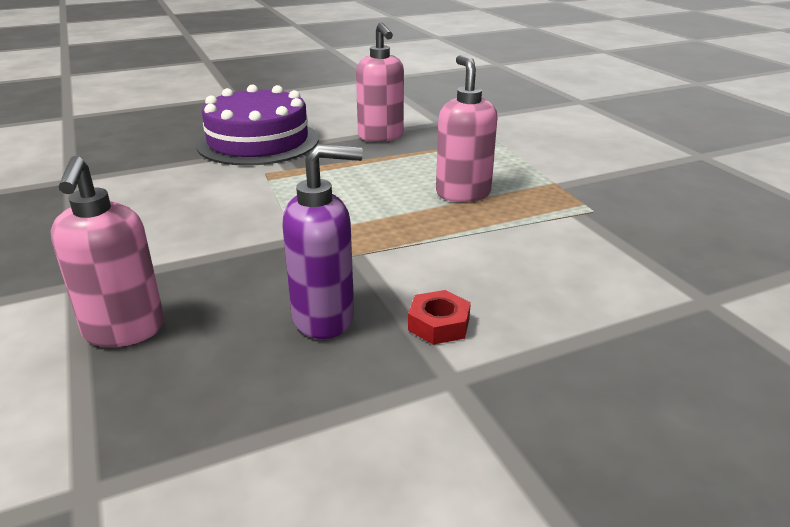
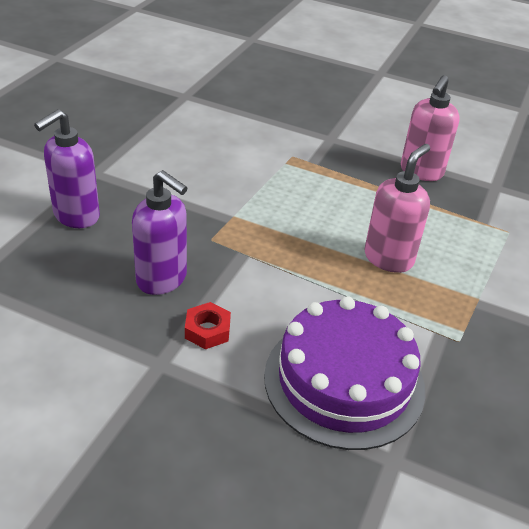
camera: 45 degrees right, 10 degrees up
pink soap dispenser [51,156,164,347] -> purple soap dispenser [34,109,100,228]
purple cake [196,85,319,166] -> purple cake moved to [264,296,425,450]

